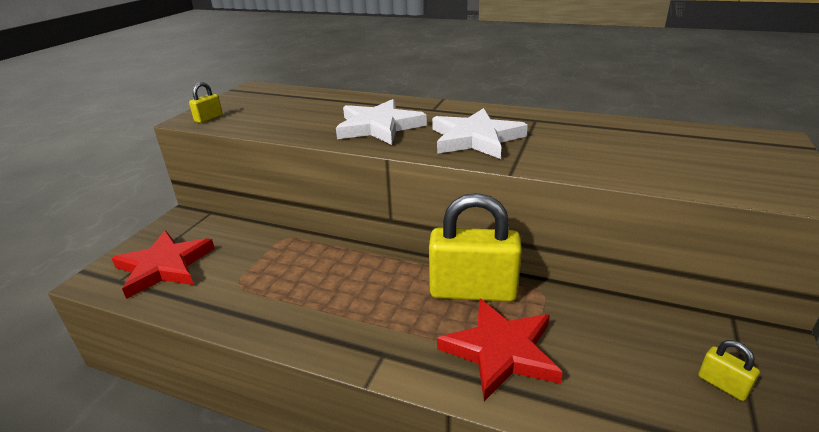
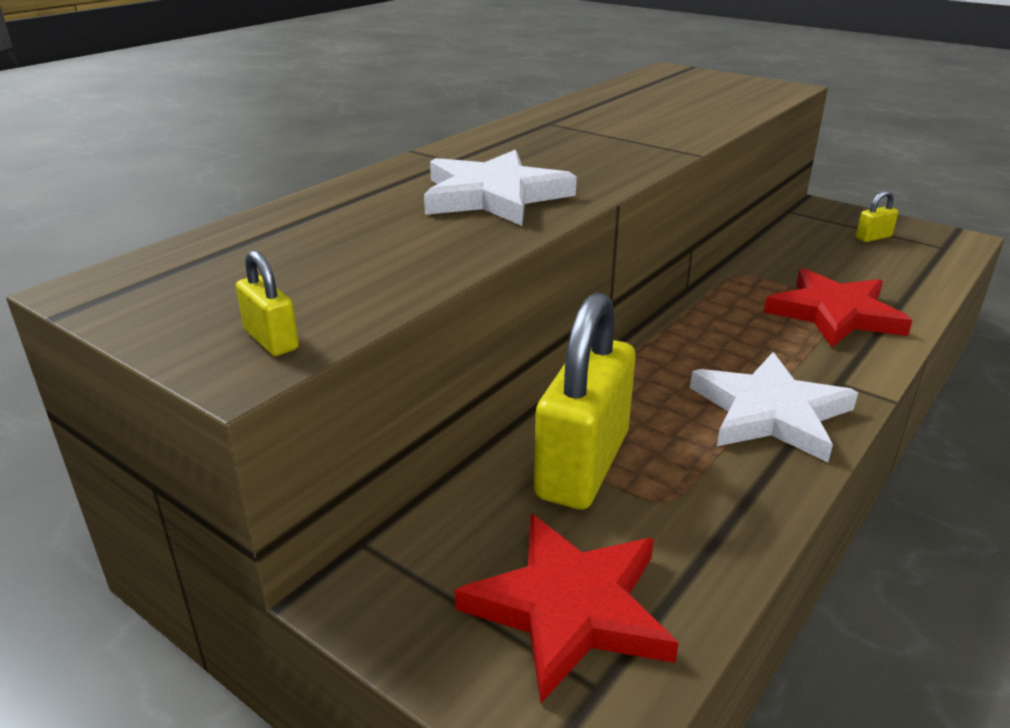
camera: 75 degrees left, 0 degrees up
yellow padlock [429,193,522,302] -> yellow padlock moved to [534,292,636,509]
white star [432,108,528,159] -> white star moved to [690,352,858,463]

